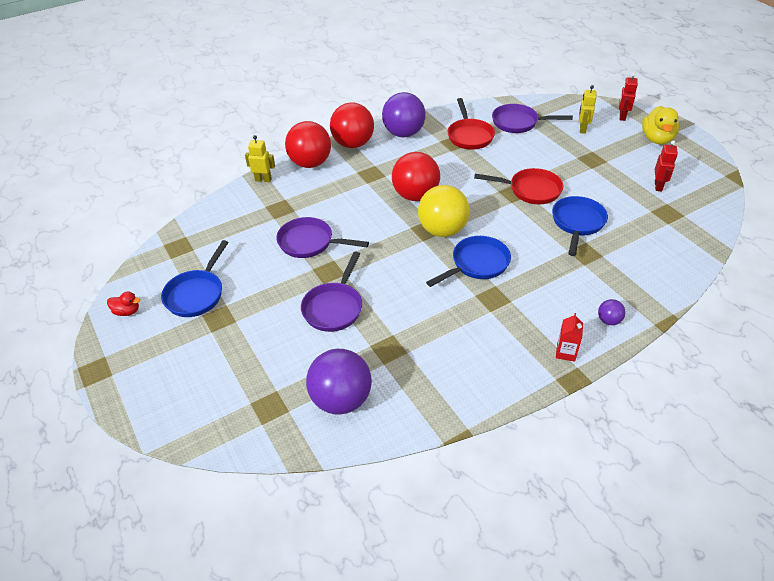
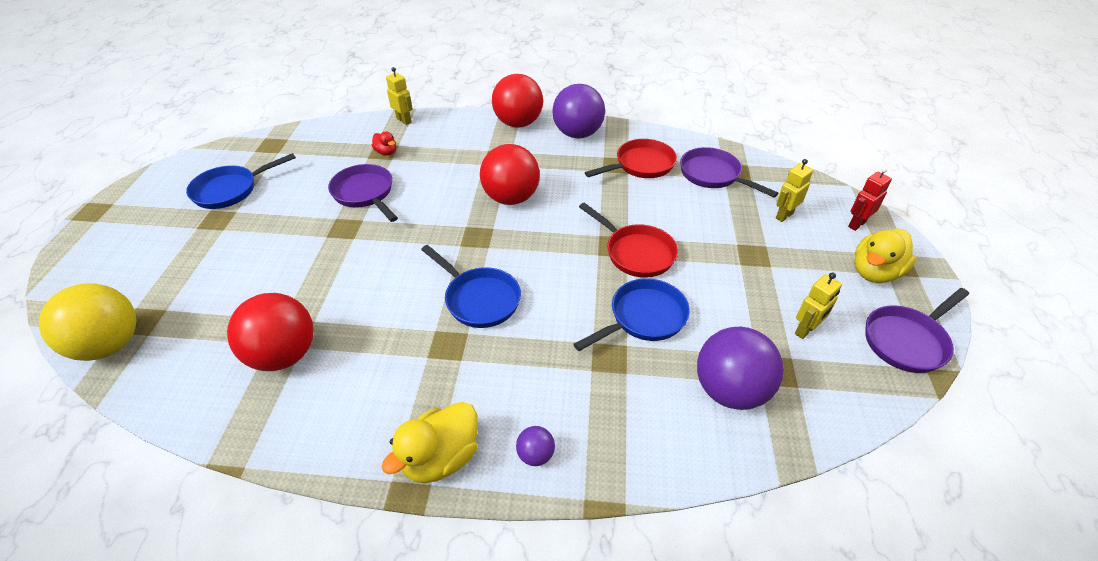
camera: 35 degrees right, 0 degrees up
red duck [107,292,140,316] -> red duck moved to [372,131,396,155]
red ball [285,121,331,168] -> red ball moved to [227,293,313,371]
purple pan [301,252,362,332] -> purple pan moved to [865,288,969,373]
purple ball [306,349,372,415] -> purple ball moved to [697,327,784,410]
yellow ball [418,185,470,237] -> yellow ball moved to [39,283,137,361]
blue pan [426,236,511,287] -> blue pan turned 45 degrees clockwise [421,245,521,328]
red pan [448,98,495,150] -> red pan turned 150 degrees counterclockwise [585,139,677,178]
red carton [556,313,583,362] -> yellow duck [382,402,478,483]
red robot [655,140,678,192] -> yellow robot [795,272,842,339]

